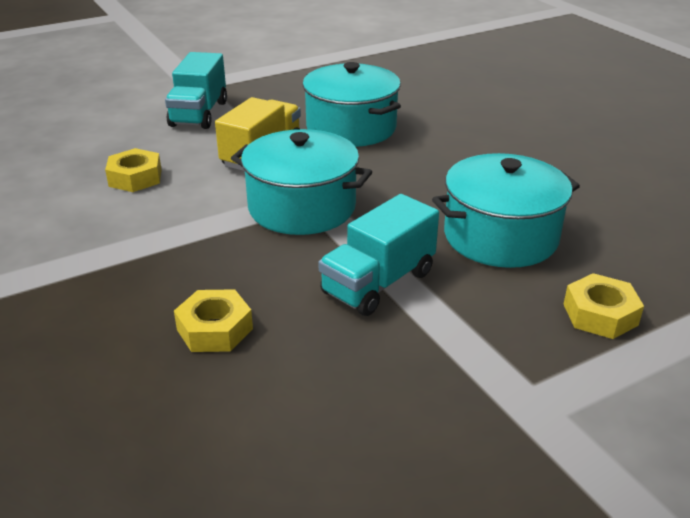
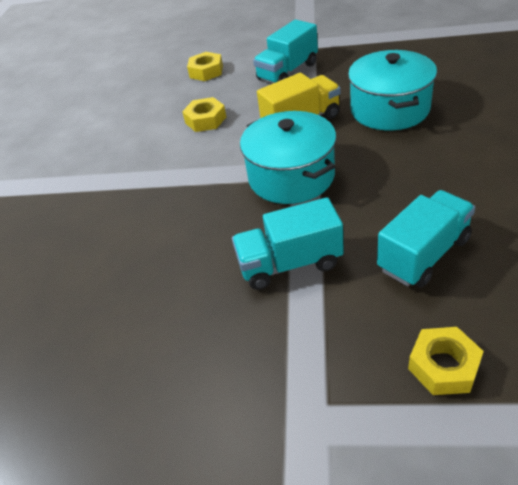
camera: 40 degrees right, 10 degrees up
yellow nut [174,289,253,352] -> yellow nut moved to [187,52,223,81]
turquoise pot [432,153,580,268] -> turquoise truck [377,190,475,288]

